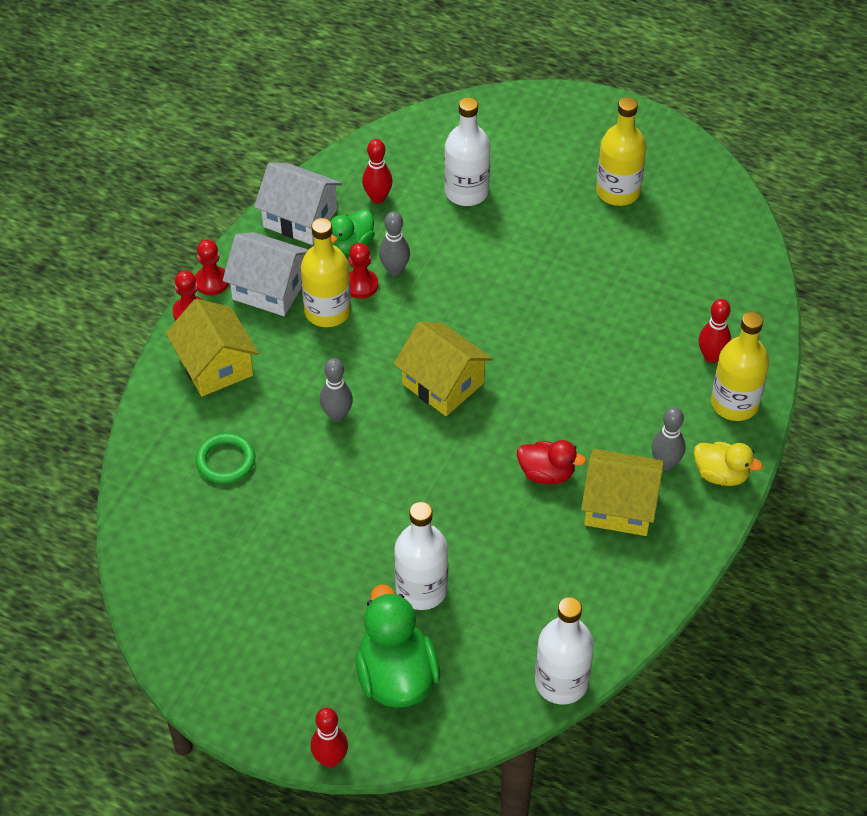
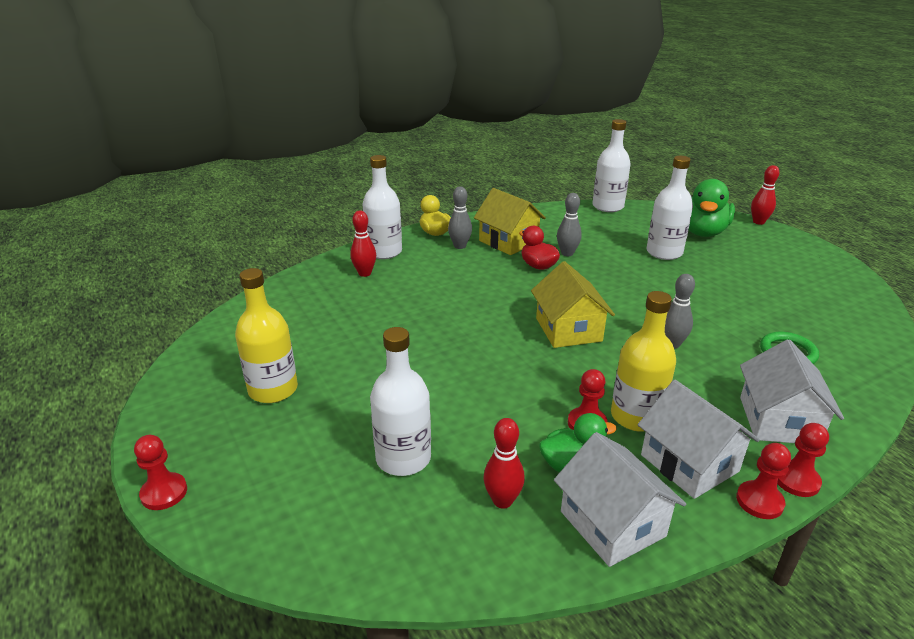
camera: 145 degrees left, 20 degrees down
yellow house [166,299,259,396] -> white house [740,339,844,443]
grey bowling pin [379,211,410,276] -> grey bowling pin moved to [557,193,582,256]
yellow bottle [711,312,769,421] -> white bottle [362,155,402,259]
none -> red pawn [134,435,187,510]

